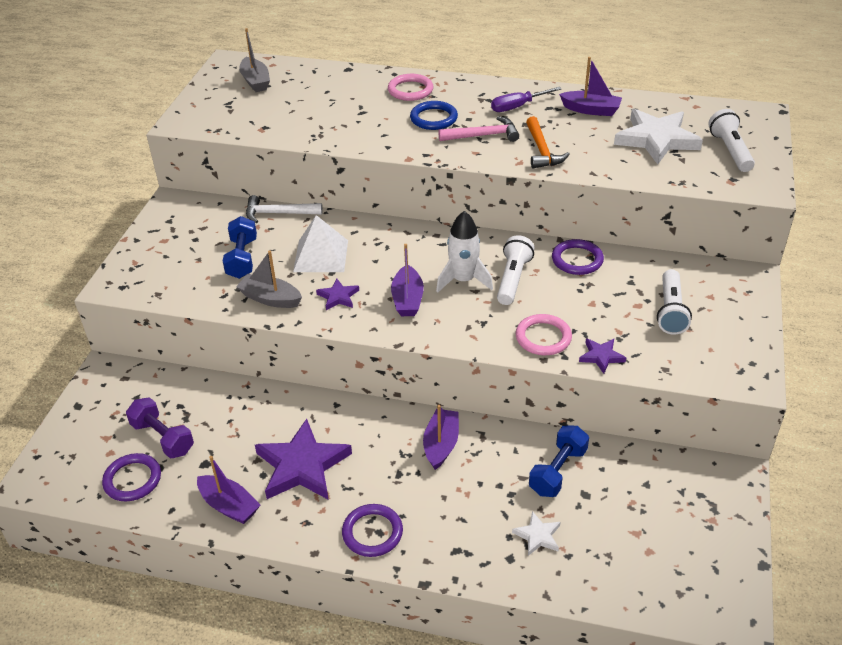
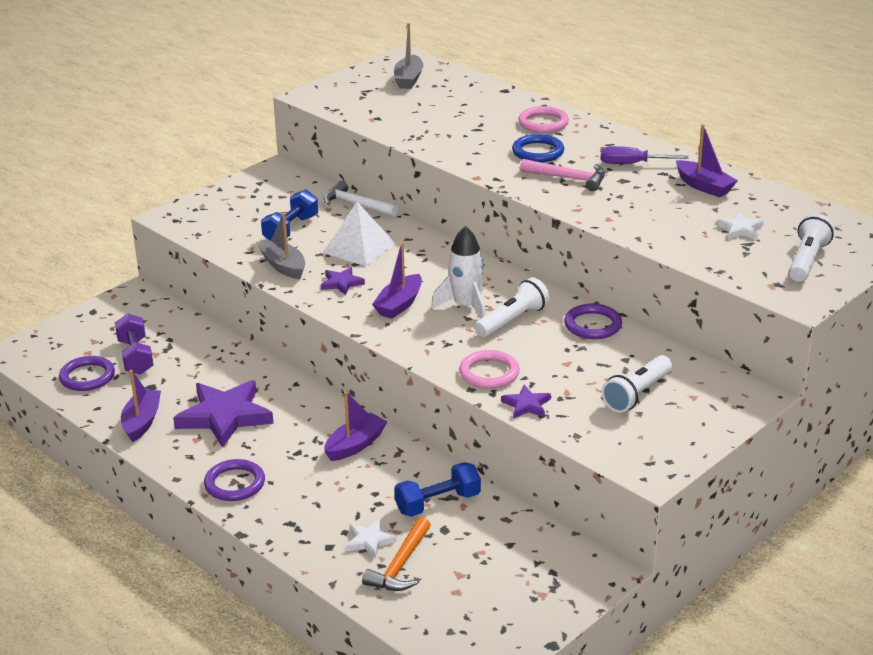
camera: 30 degrees right, 10 degrees down
purple boat [197,456,260,524] -> purple boat turned 150 degrees counterclockwise [121,370,161,442]
orange hammer [526,116,570,168] -> orange hammer moved to [362,517,431,591]
white star [614,109,703,164] -> white star [717,213,764,240], size x0.47

